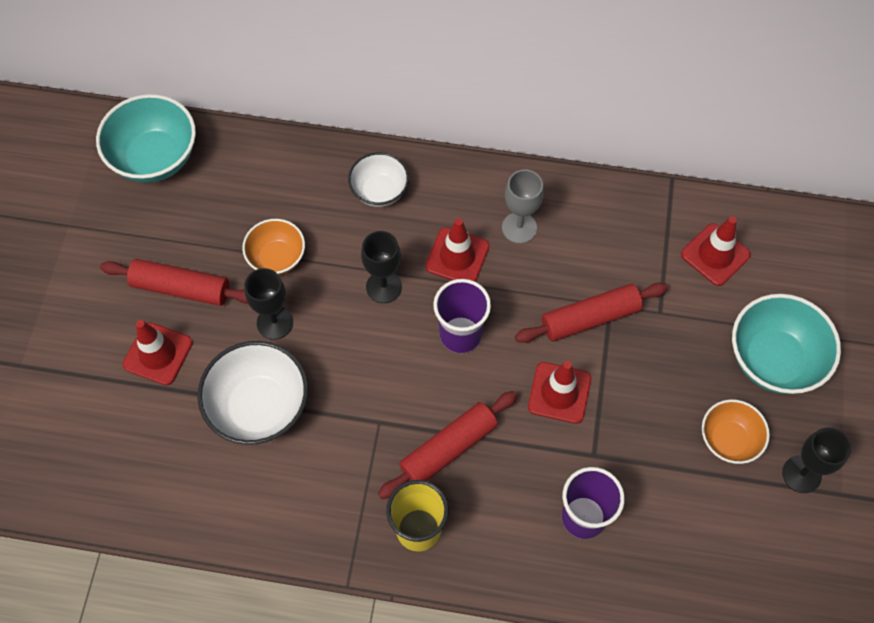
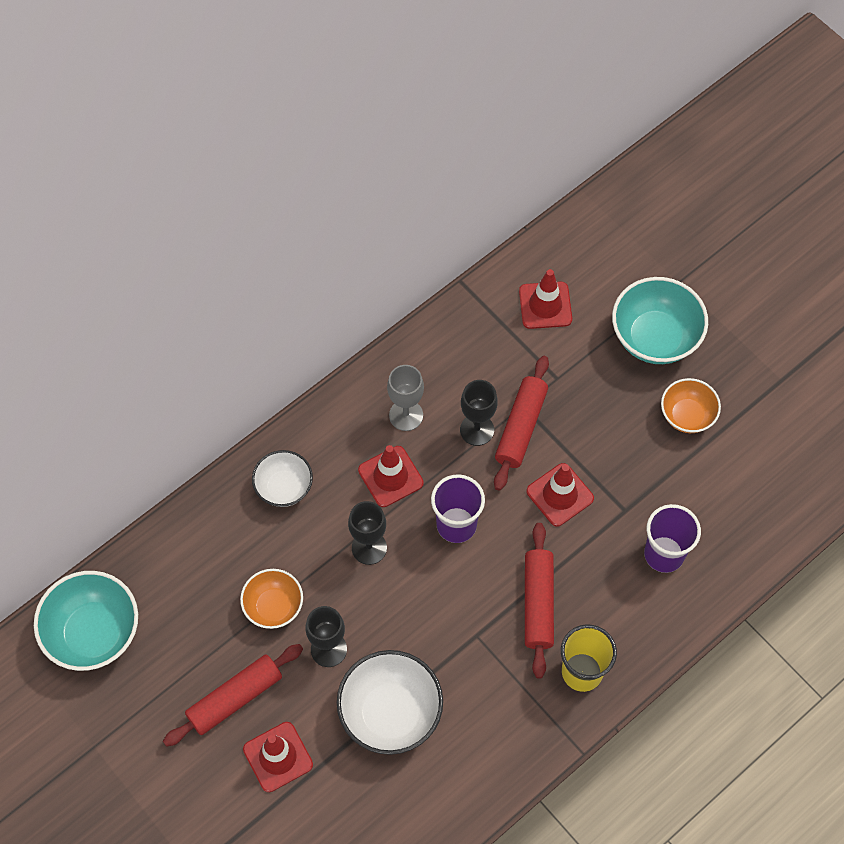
camera: 50 degrees left, 0 degrees up
black goblet [782,427,851,493] -> black goblet moved to [460,380,498,446]

